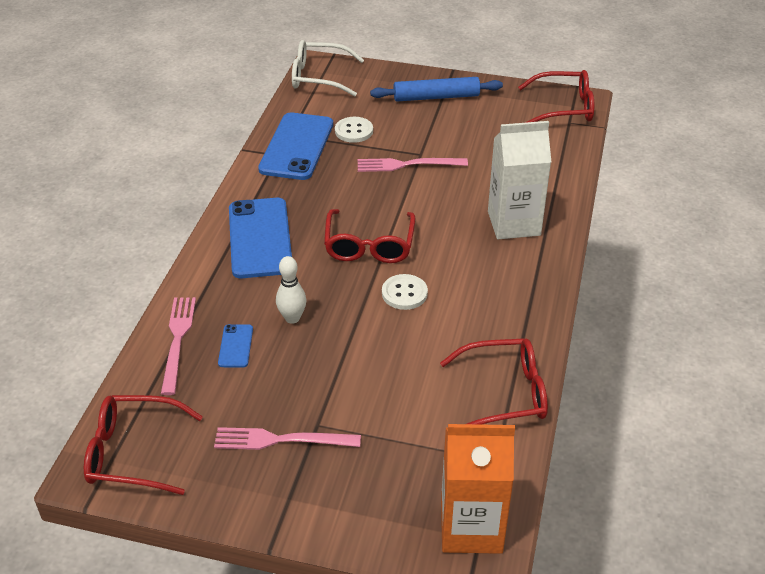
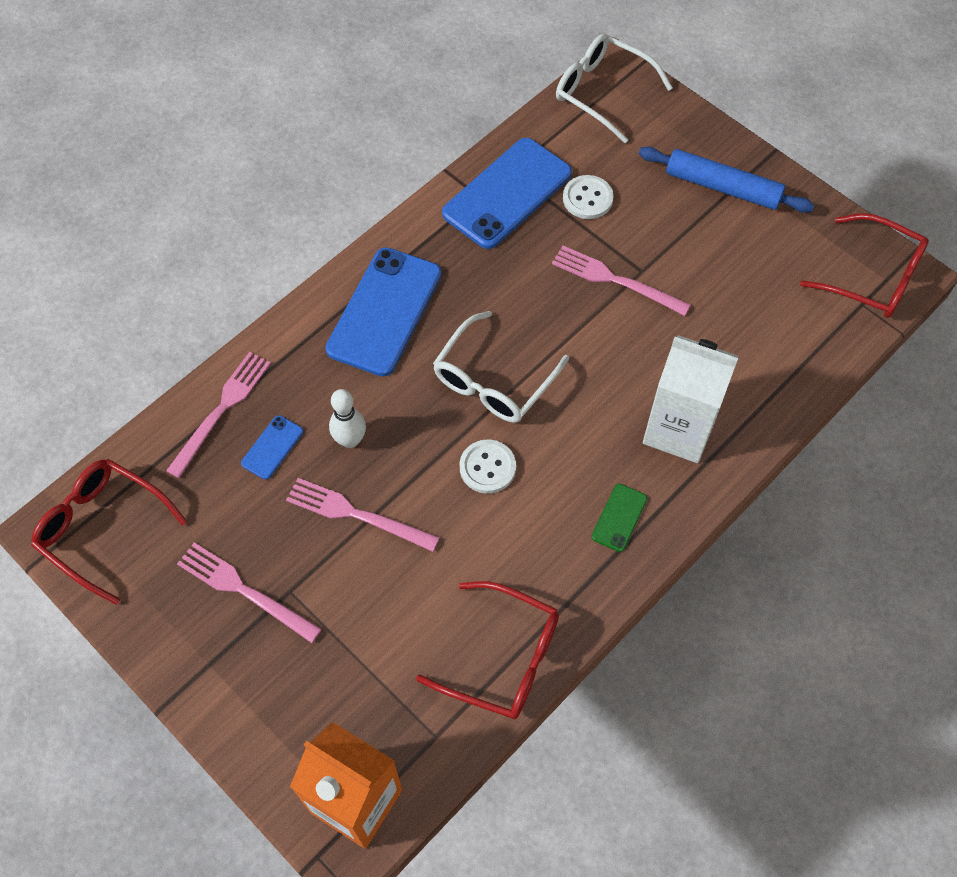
camera: 30 degrees right, 20 degrees up
red glasses [324,209,415,263] -> white glasses [433,311,569,423]
none -> pink fork [286,478,440,552]
none -> green phone [592,484,647,552]

